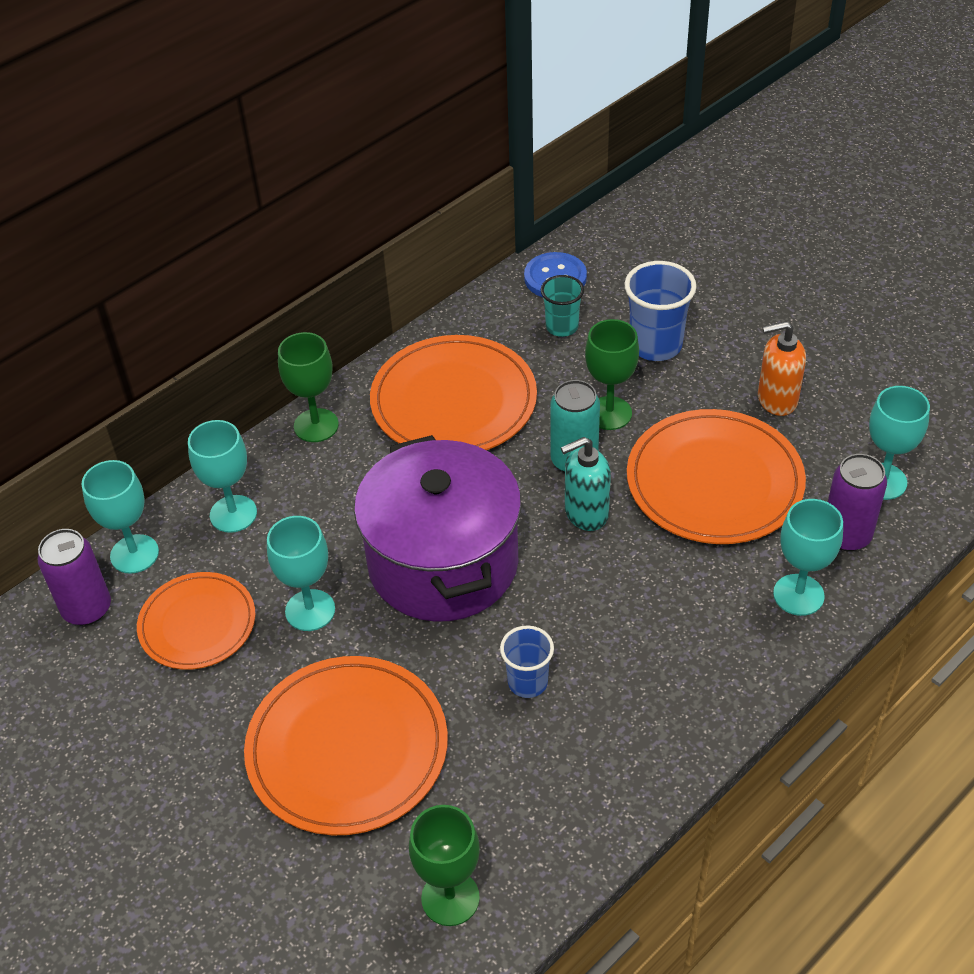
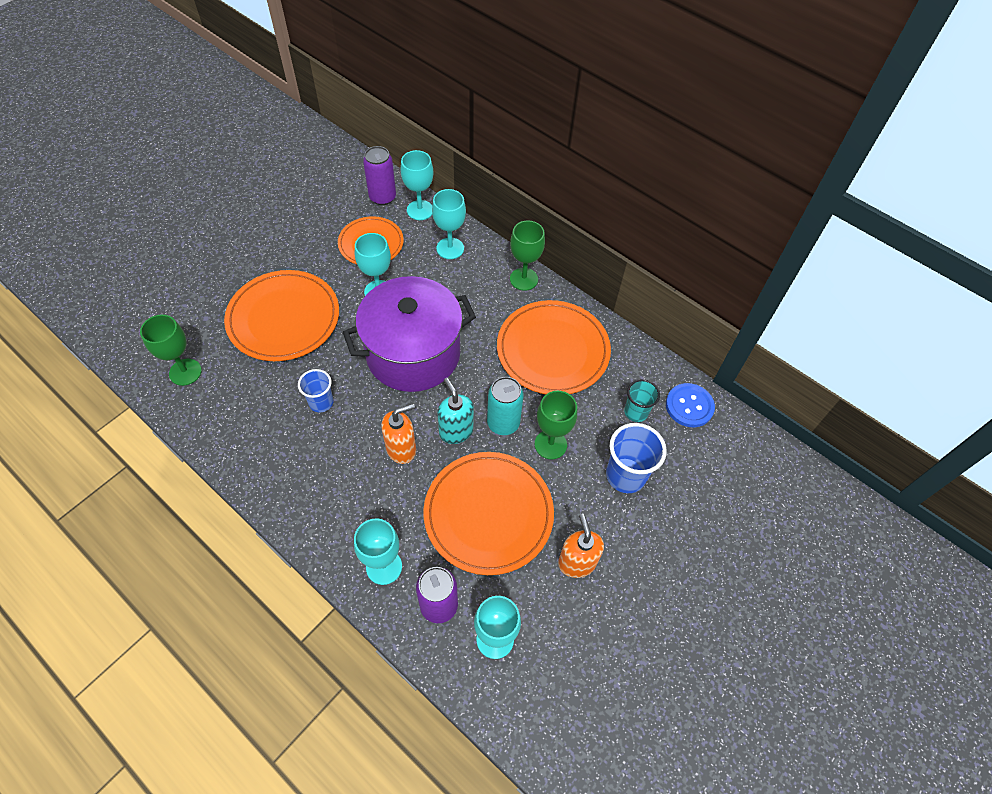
camera: 80 degrees right, 10 degrees up
none -> orange soap dispenser [381,403,416,464]

